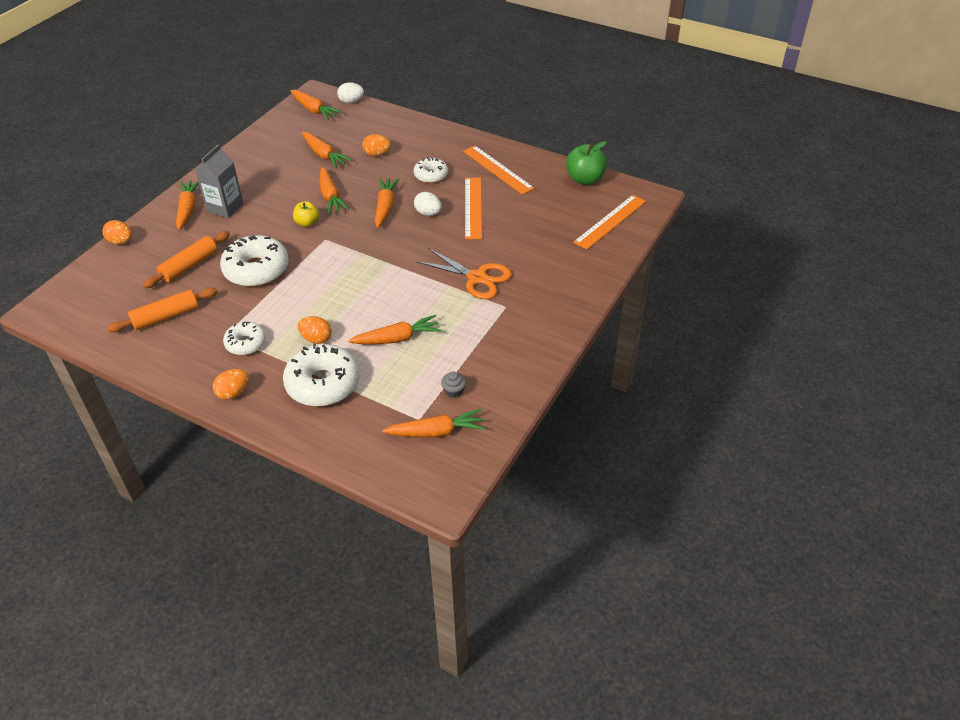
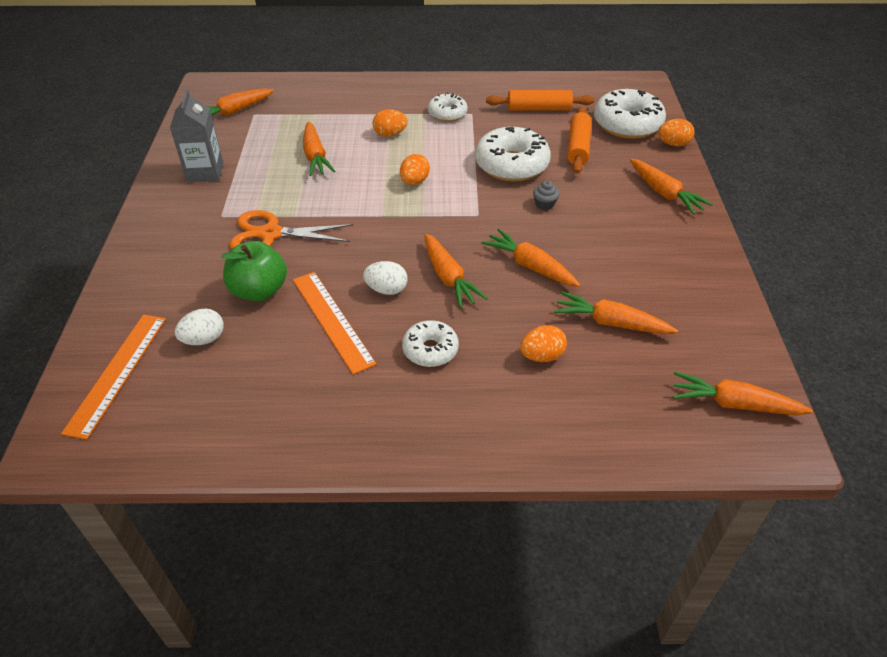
camera: 150 degrees right, 0 degrees up
orange rolling pin [107,288,218,333] -> orange rolling pin turned 60 degrees clockwise [486,90,594,111]
grey carton [195,144,244,218] -> grey carton moved to [170,90,223,182]
orange egg [213,369,249,400] -> orange egg moved to [400,154,430,185]
white donut [283,344,360,407] -> white donut moved to [594,89,666,139]
yellow apple [293,201,319,227] -> none
white egg [337,82,364,103] -> white egg moved to [175,309,224,345]
orange carrot [348,315,442,344] -> orange carrot turned 60 degrees counterclockwise [303,122,335,176]
grey cupcake [441,372,466,398] -> grey cupcake moved to [533,180,559,210]
orange ruler [463,146,535,195] -> none
green apple [566,141,607,185] -> green apple moved to [222,241,287,301]

